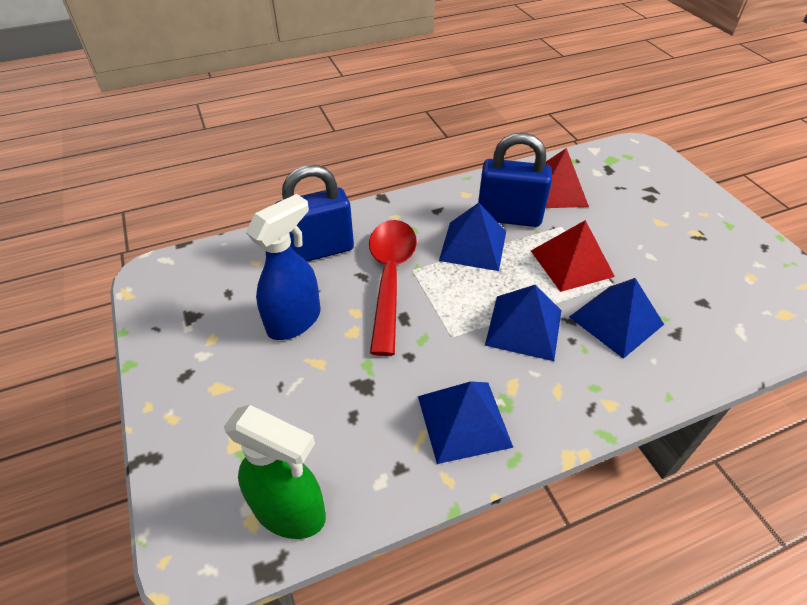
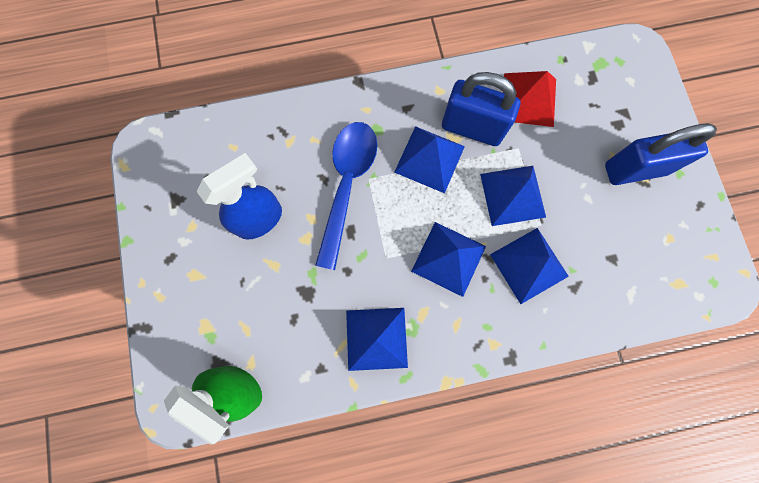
camera: 10 degrees right, 30 degrees up
blue padlock [275,165,354,262] -> blue padlock moved to [605,123,717,185]
red spoon [369,220,417,356] -> blue spoon [315,122,377,270]
red pyramid [531,220,615,292] -> blue pyramid [480,166,546,226]

